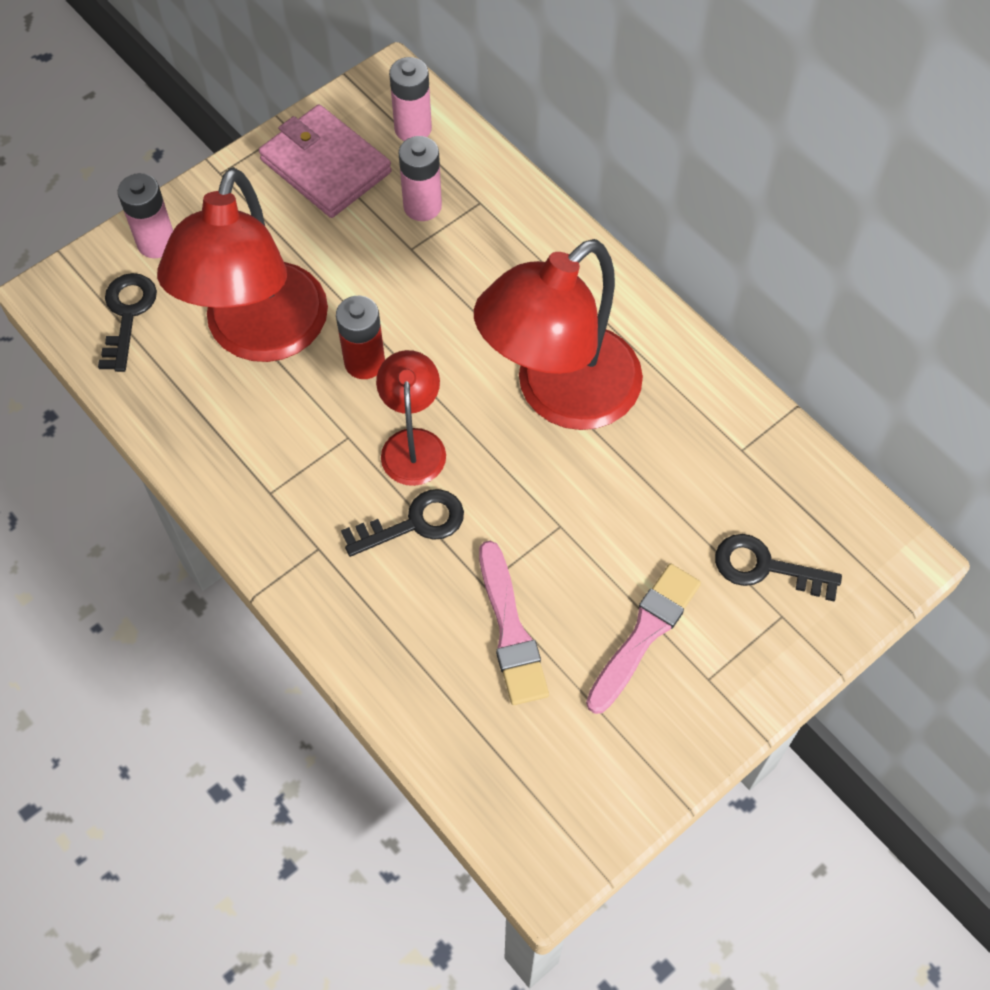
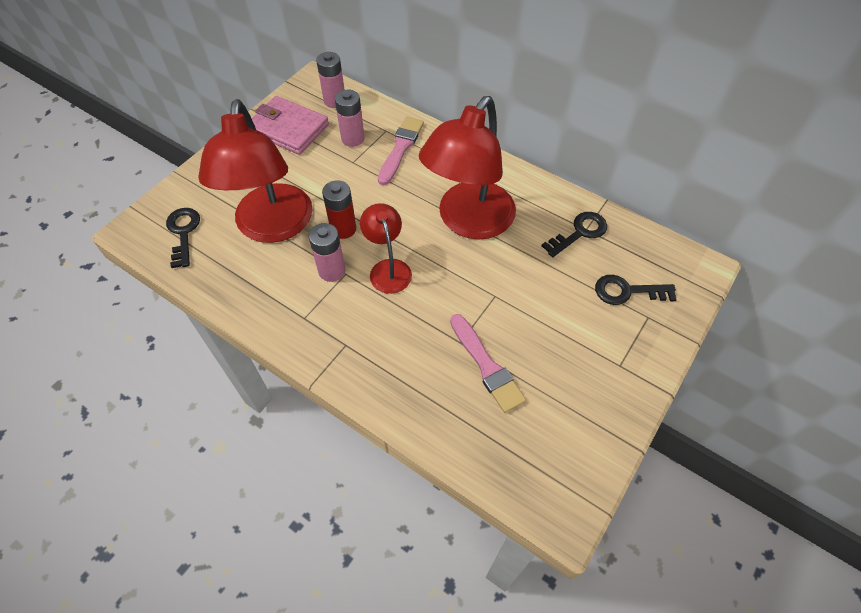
camera: 15 degrees left, 5 degrees down
pink battery [118,173,173,258] -> pink battery moved to [309,223,346,282]
black key [341,489,464,557] -> black key moved to [542,212,607,257]
pink brush [586,563,701,714] -> pink brush moved to [378,117,424,185]

